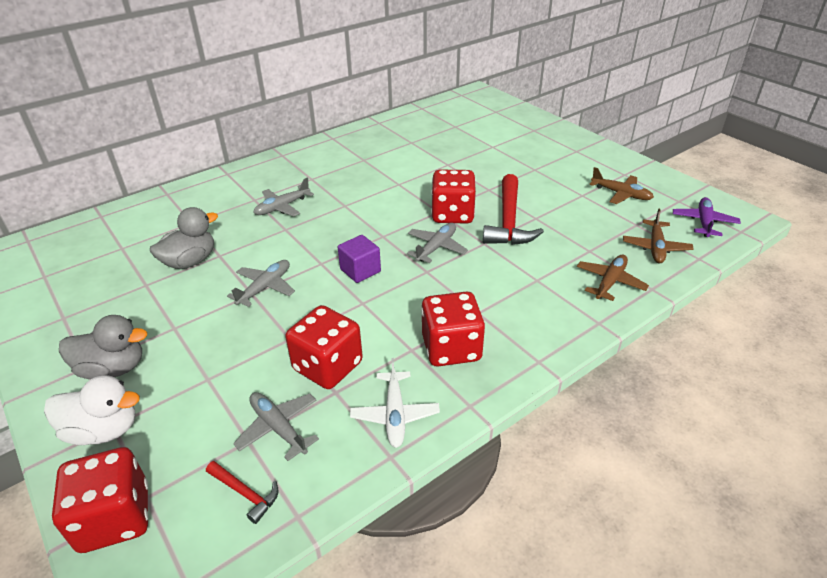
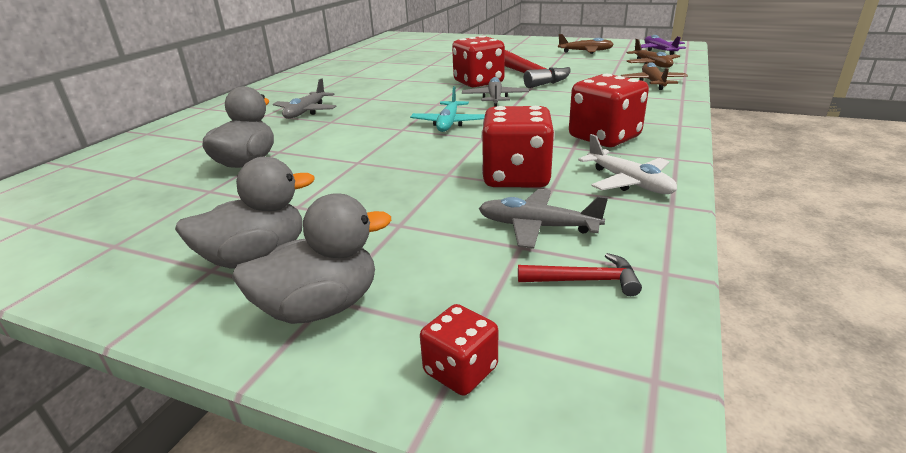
camera: 30 degrees left, 10 degrees down
white duck [44,375,140,445] -> grey duck [232,194,391,324]
red dice [52,447,149,553] -> red dice [420,304,498,396], size x0.52
grey plane [227,260,295,307] -> none
purple cube [338,235,381,283] -> turquoise plane [410,86,485,132]

